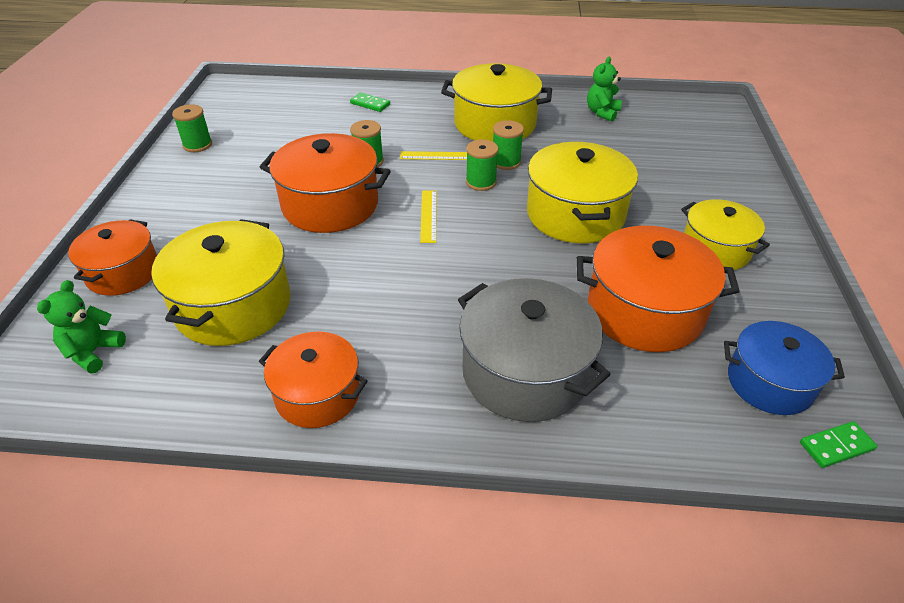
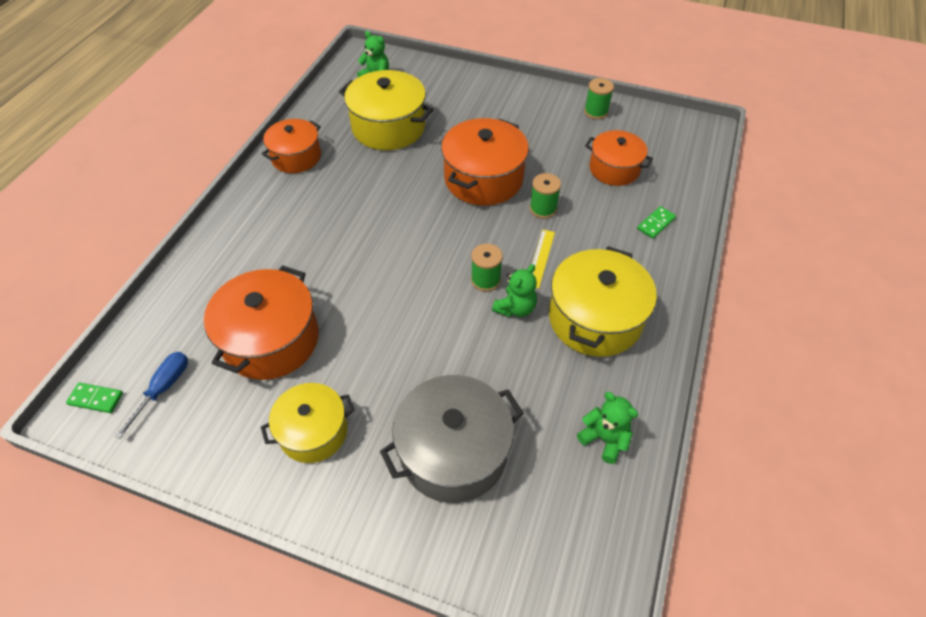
camera: 105 degrees right, 10 degrees up
orange pot [68,220,157,296] -> orange pot moved to [585,130,653,186]
yellow ruler [420,190,437,243] -> none
grey pot [458,278,611,422] -> grey pot moved to [380,375,524,503]
green spool [493,120,524,170] -> green teddy bear [492,264,537,317]
yellow pot [527,142,638,244] -> none
blue pot [724,321,845,415] -> blue screwdriver [114,352,188,439]
green domino [800,421,877,468] -> green domino turned 75 degrees counterclockwise [66,383,123,413]

